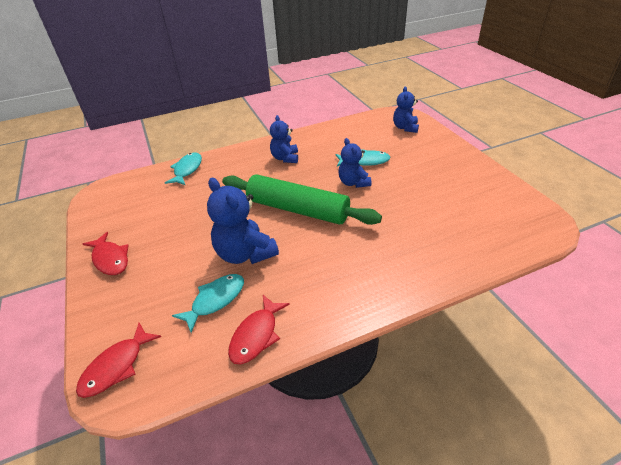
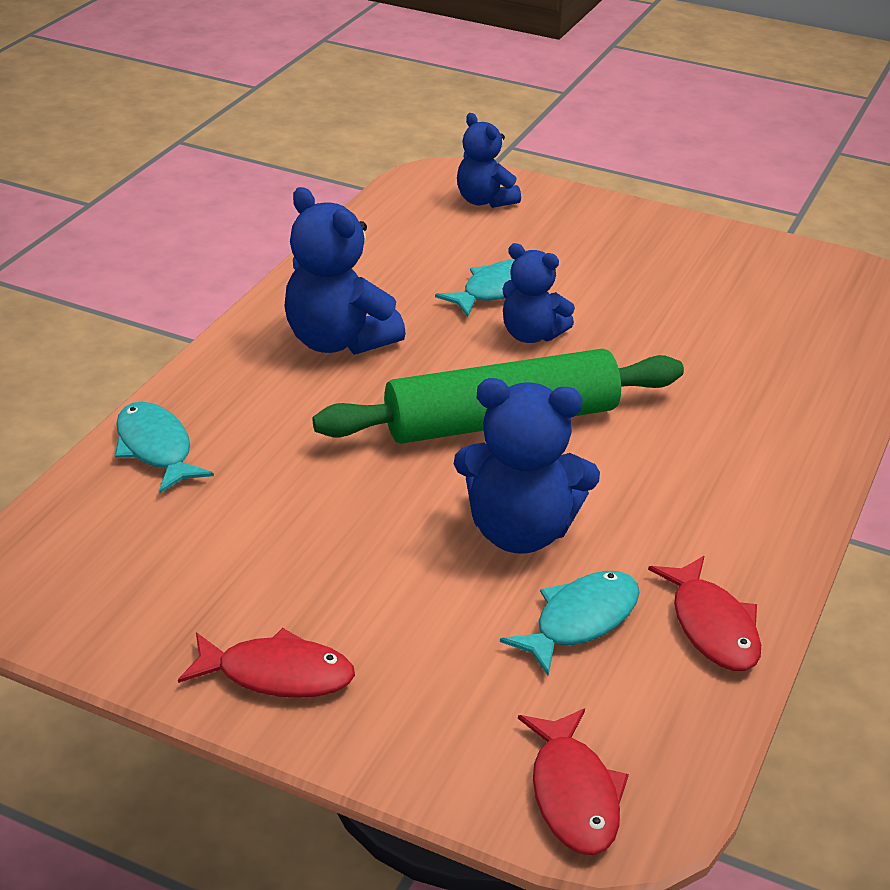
camera: 45 degrees left, 5 degrees down
turquoise fish [172,274,244,333] -> turquoise fish turned 45 degrees clockwise [500,571,640,675]
blue teddy bear [270,115,298,163] -> blue teddy bear [284,187,406,355], size x1.57

